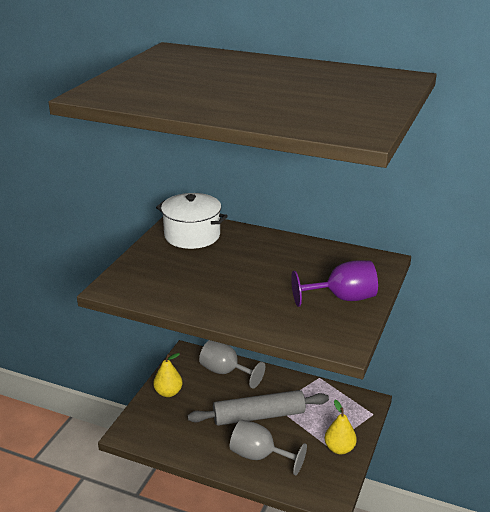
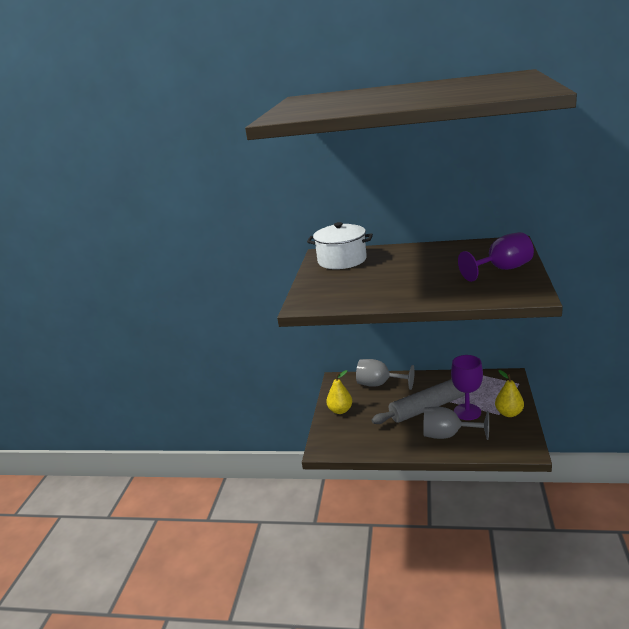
camera: 10 degrees left, 5 degrees down
none -> purple goblet [451,355,483,420]

